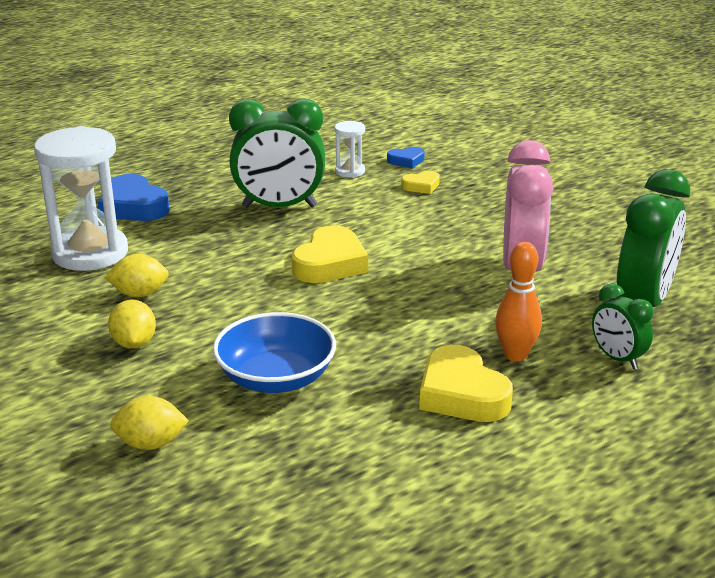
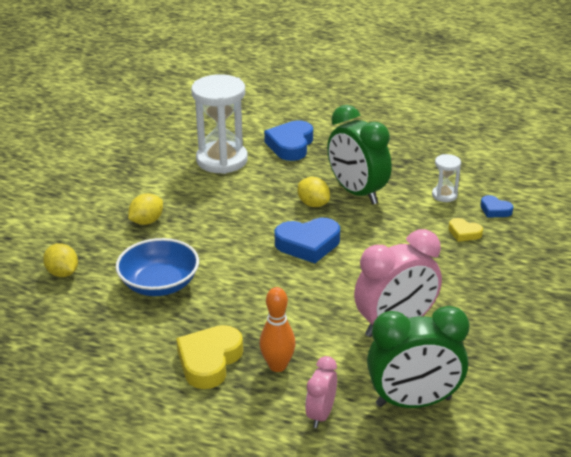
camera: 55 degrees right, 5 degrees up
yellow lemon [105,254,169,297] -> yellow lemon moved to [298,177,330,207]
yellow heart [291,225,368,283] -> blue heart [275,218,340,263]
green clock [592,283,653,369] -> pink clock [305,356,337,428]

